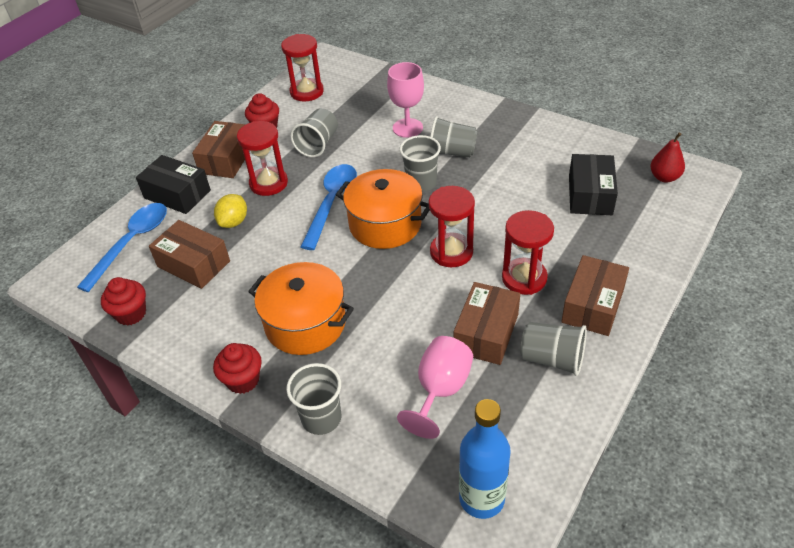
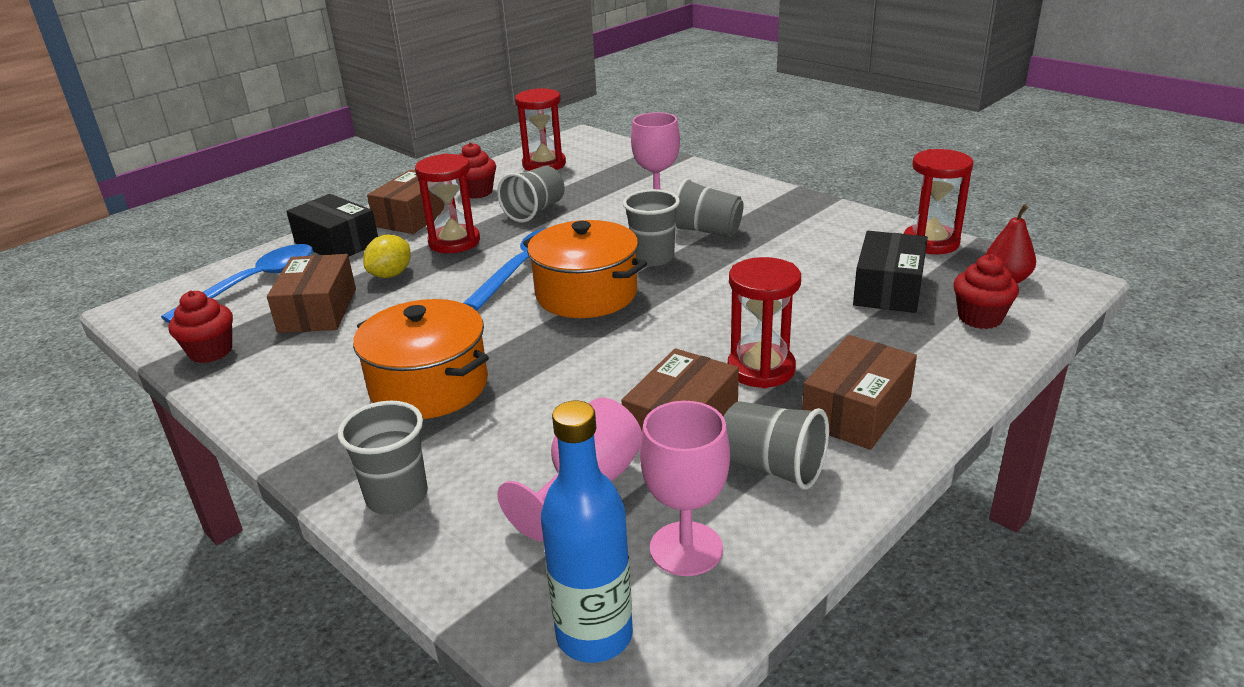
camera: 10 degrees right, 15 degrees down
brown box [149,220,230,289] -> brown box turned 45 degrees clockwise [267,254,356,333]
red cupcake [213,343,262,394] -> red cupcake moved to [953,254,1019,329]
red hourglass [429,186,475,267] -> red hourglass moved to [904,149,973,254]
none -> pink goblet [640,401,730,576]

